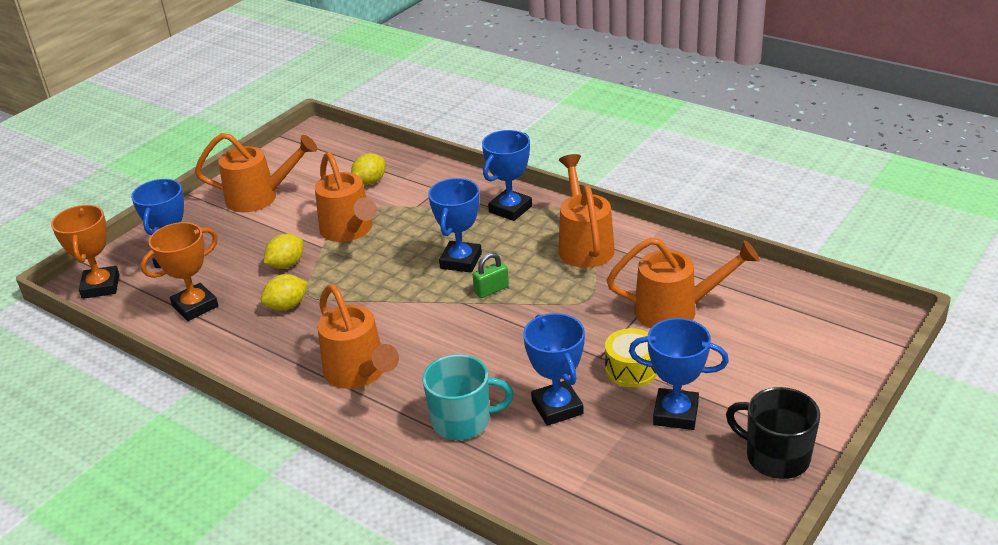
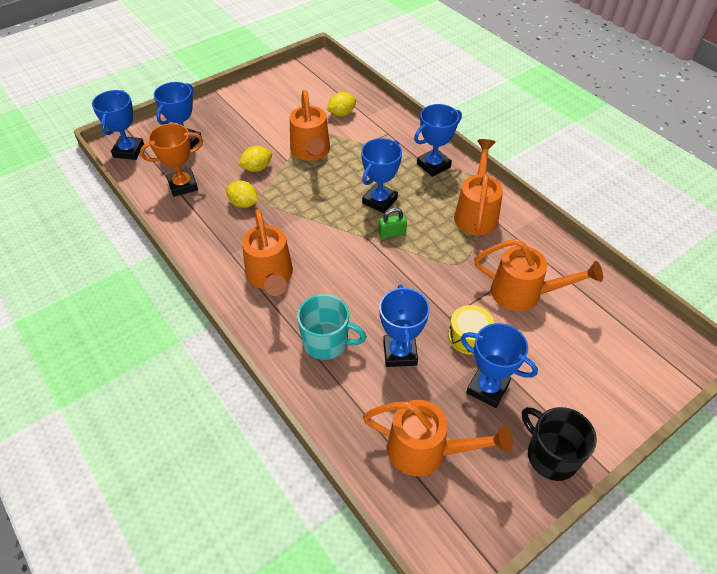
camera: 15 degrees right, 15 degrees up
orange trophy [51,205,120,299] -> blue trophy [92,90,144,160]
orange watering can [195,133,317,212] -> orange watering can moved to [363,400,513,476]
yellow lemon [260,274,308,311] -> yellow lemon turned 45 degrees clockwise [226,181,258,208]

